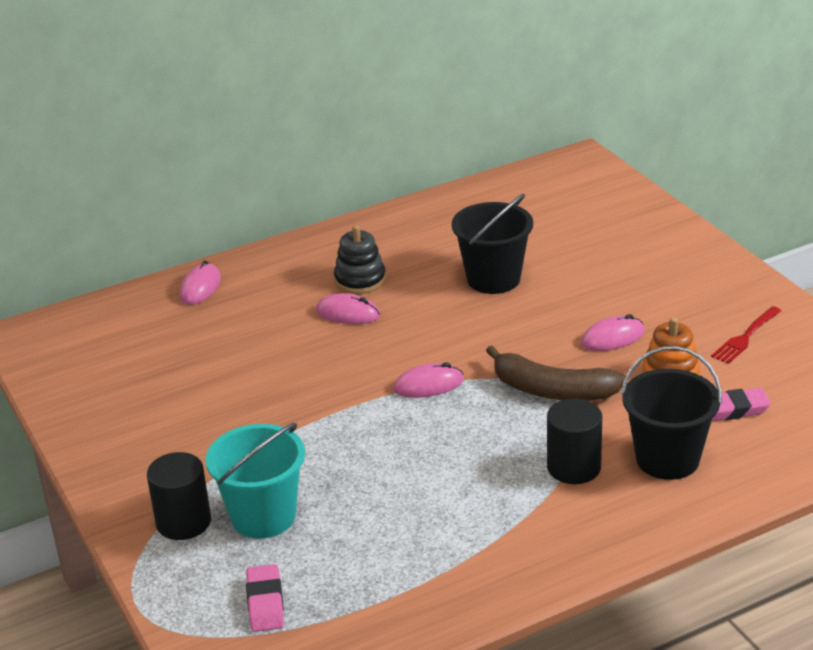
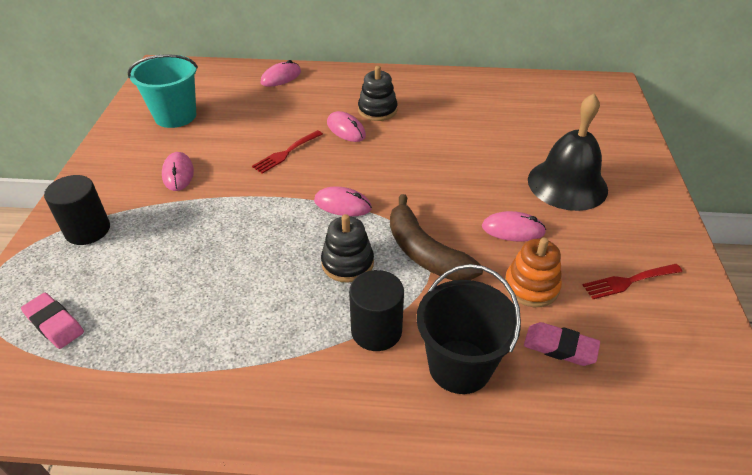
camera: 30 degrees right, 10 degrees up
turquoise bucket [206,423,305,538] -> turquoise bucket moved to [127,54,198,128]
pink eraser [246,564,284,632] -> pink eraser turned 75 degrees counterclockwise [21,293,84,349]
black bucket [452,194,533,294] -> none
none -> pink mouse [162,152,194,191]
none -> red fork [252,130,323,174]
none -> black stacking toy [321,214,374,283]
none -> black bell [528,93,608,211]

